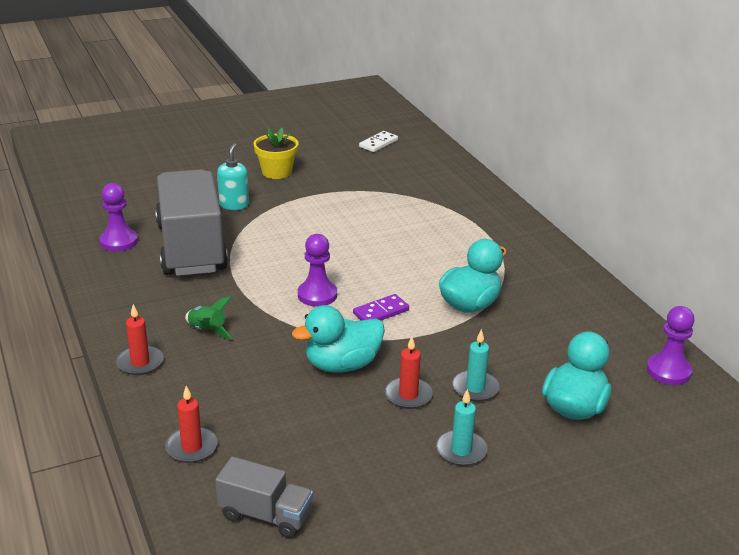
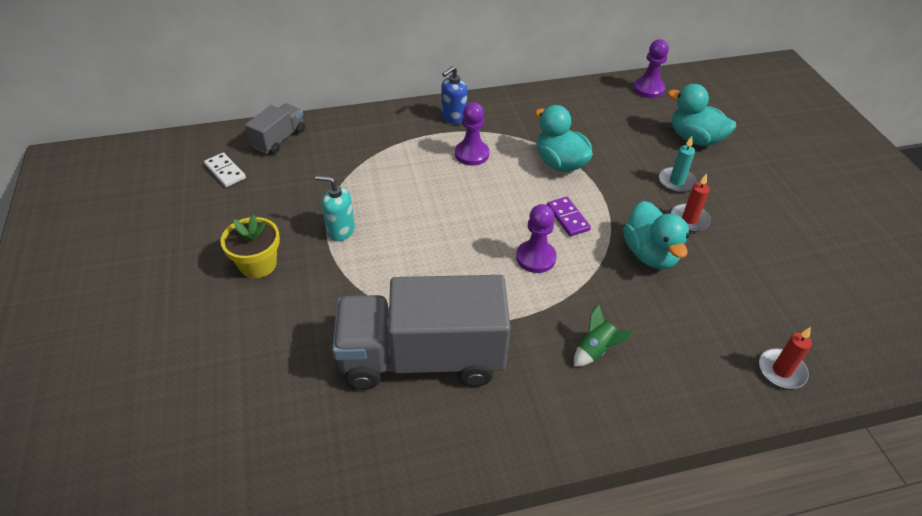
camera: 80 degrees left, 15 degrees up
purple pawn [100,183,138,251] -> purple pawn moved to [455,102,489,166]
red candle [116,304,163,375] -> none
grey truck [215,456,313,538] -> grey truck moved to [245,103,305,154]
turquoise soap dispenser [217,143,249,210] -> turquoise soap dispenser moved to [315,175,355,241]
turquoise candle [436,389,487,466] -> none
none -> blue soap dispenser [441,66,468,124]

